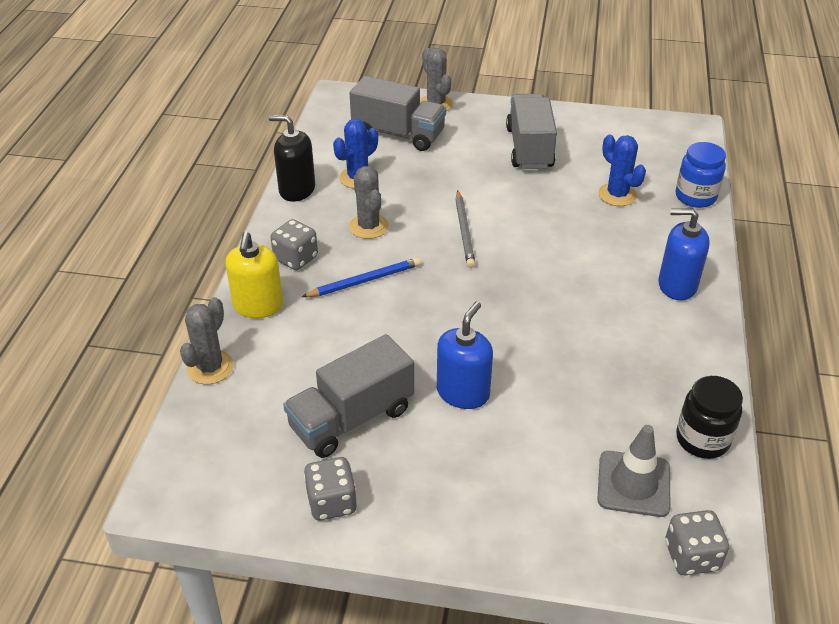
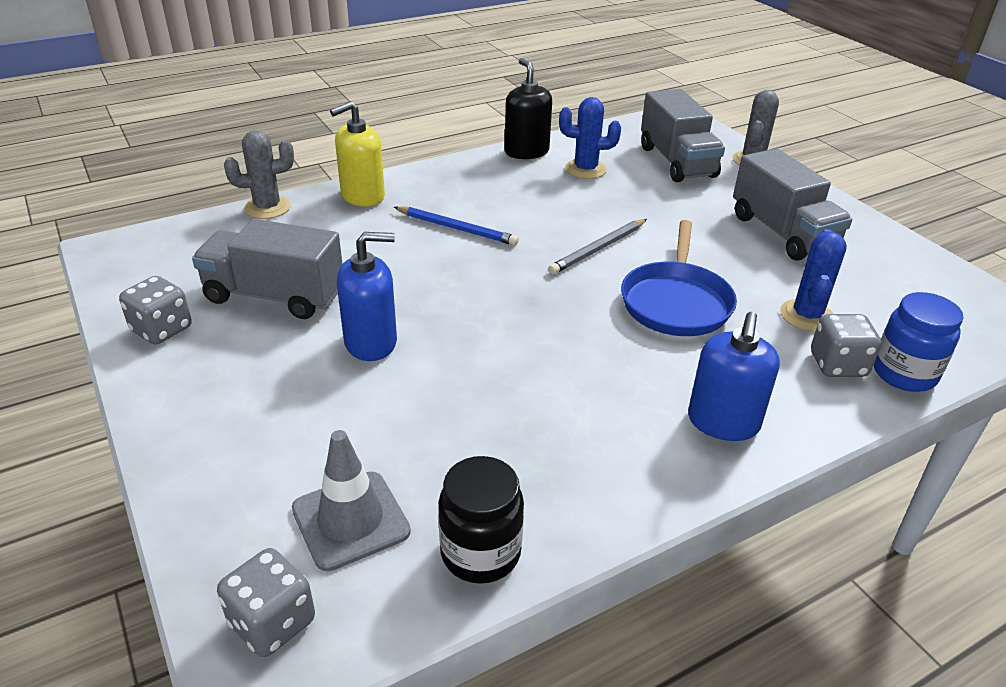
camera: 50 degrees right, 5 degrees down
grey dice [271,219,318,270] -> grey dice moved to [811,314,881,377]
grey cactus [349,166,389,239] -> none
grey truck [506,94,557,169] -> grey truck turned 105 degrees clockwise [733,149,852,261]
blue soap dispenser [658,208,710,300] -> blue soap dispenser turned 135 degrees counterclockwise [688,312,780,441]
none -> blue pan [621,220,737,336]

